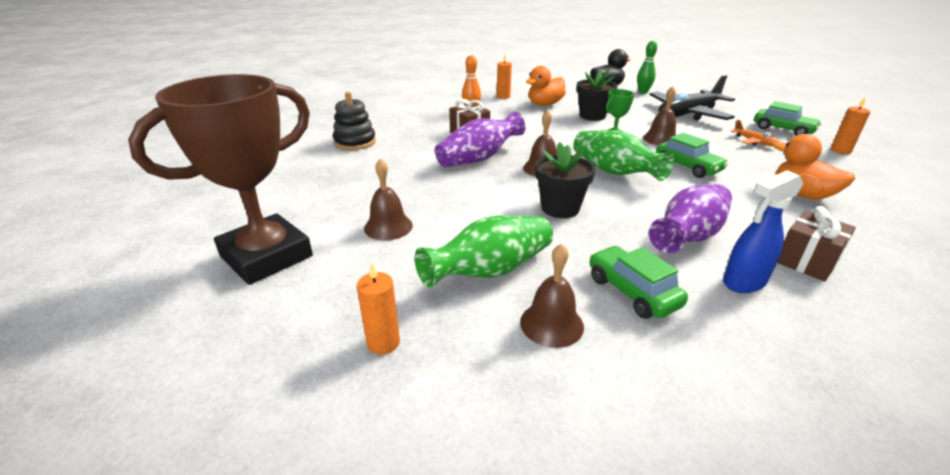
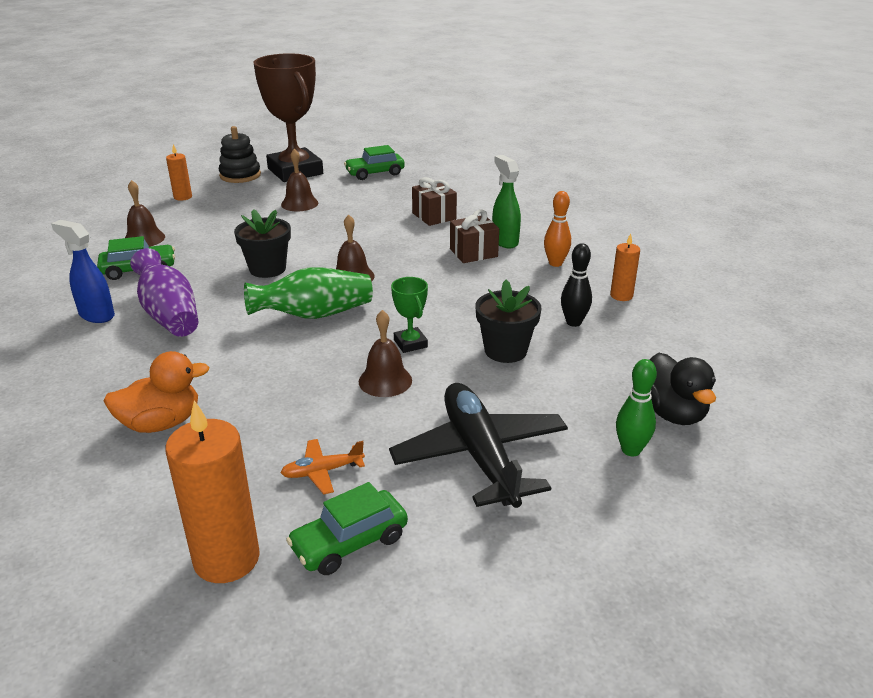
camera: 105 degrees right, 0 degrees up
black stacking toy [333,91,376,150] -> black stacking toy moved to [218,126,261,183]
green vase [415,216,553,287] -> none
purple vase [435,112,525,167] -> none
orange duck [526,66,566,106] -> black bowling pin [561,243,592,327]
green car [656,133,728,178] -> green car moved to [344,145,405,180]
blue spray bottle [723,170,803,293] -> blue spray bottle turned 45 degrees counterclockwise [51,220,115,323]
brown gift [777,206,856,281] -> brown gift moved to [412,177,457,226]
orange candle [831,97,870,154] -> orange candle [165,400,260,583], size x1.87
none -> green spray bottle [492,155,521,248]

